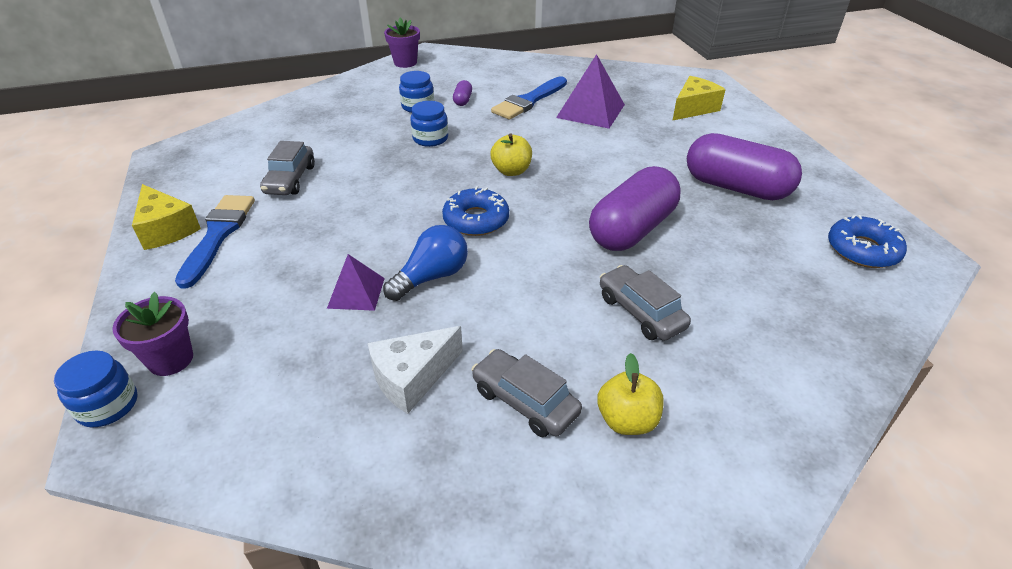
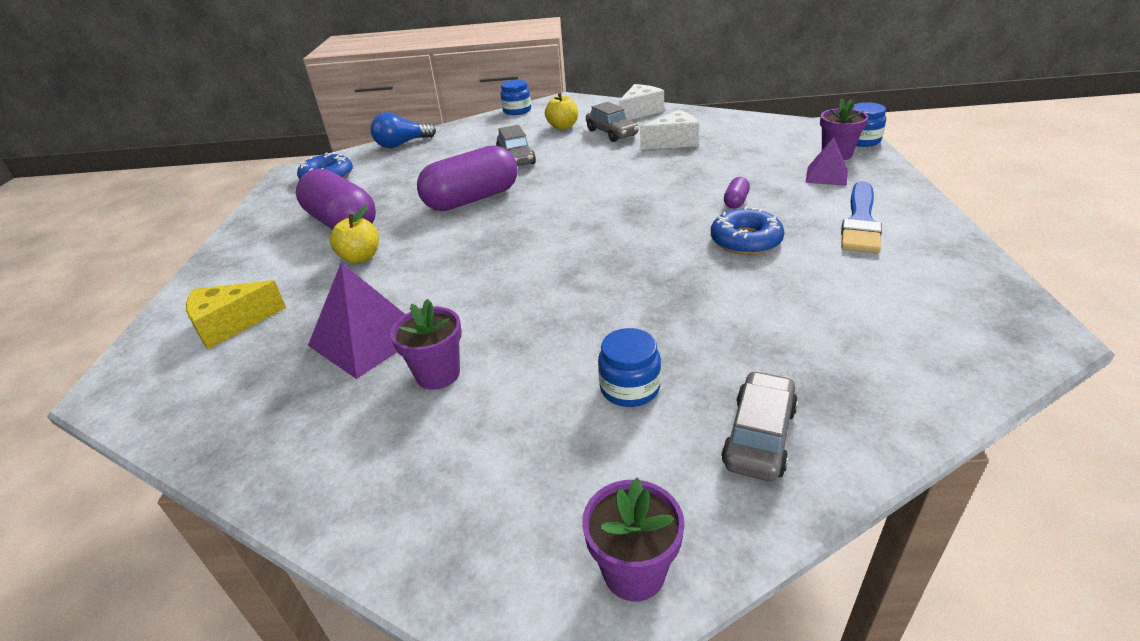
camera: 160 degrees left, 5 degrees down
yellow cheese [132,184,201,250] -> none
grey car [260,141,315,195] -> grey car moved to [721,370,798,481]
purple pyramid [327,254,385,311] -> purple pyramid moved to [805,137,848,186]
blue light bulb [383,225,468,301] -> blue light bulb moved to [370,112,436,148]
blue jar [410,101,448,147] -> blue jar moved to [500,80,531,115]
blue donut [442,186,509,236] -> blue donut moved to [711,206,784,255]
purple capsule [453,80,472,106] -> purple capsule moved to [724,177,750,208]
yellow apple [490,134,532,176] -> yellow apple moved to [330,206,379,263]
blue brush [491,76,567,120] -> purple flower pot [390,299,462,390]
none -> white cheese [619,84,664,120]

